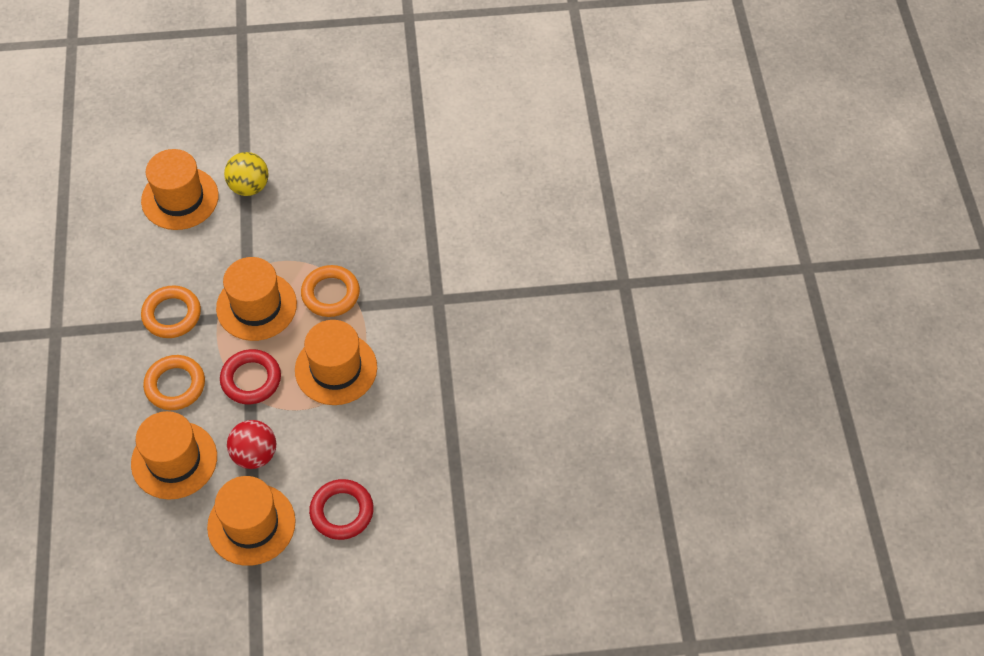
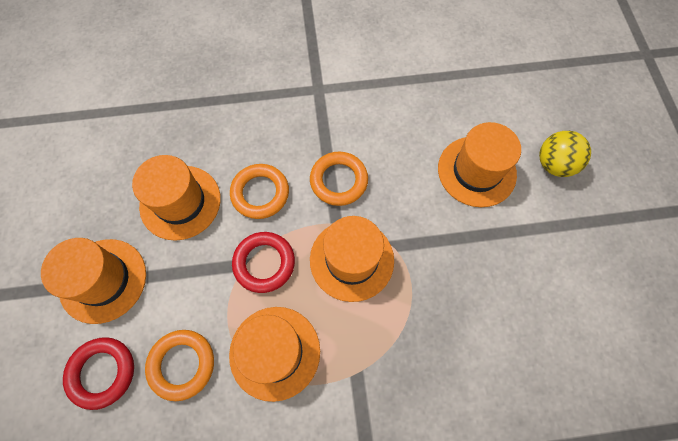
camera: 90 degrees right, 10 degrees up
yellow ball [224,152,269,196] -> yellow ball moved to [539,131,591,177]
red ball [227,420,276,469] -> none
orange ring [301,265,360,317] -> orange ring moved to [145,330,214,401]

